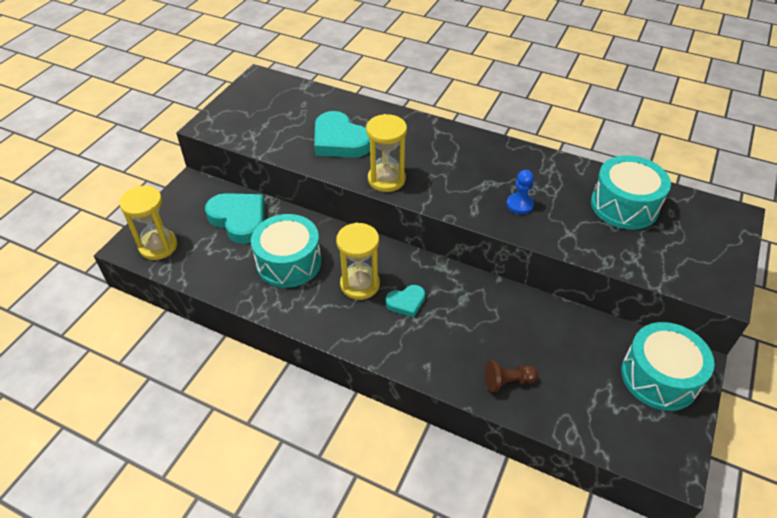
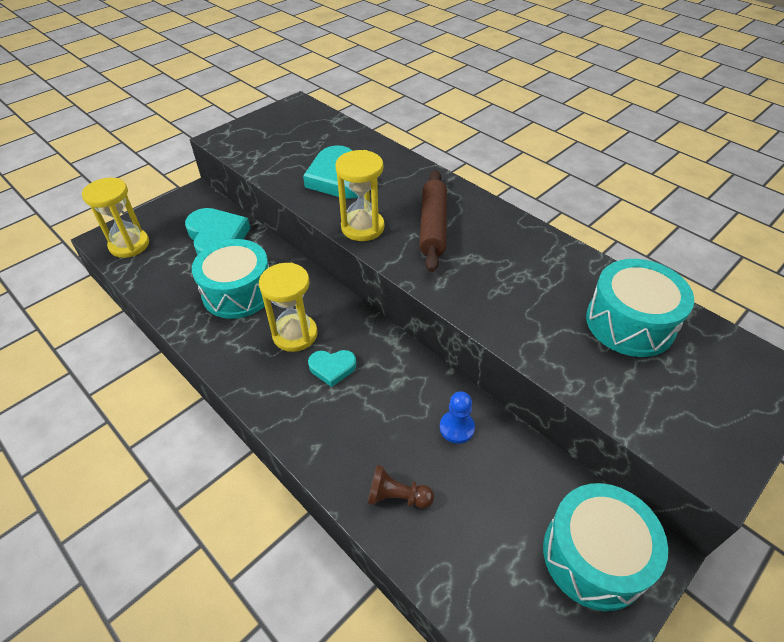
camera: 20 degrees right, 0 degrees up
blue pawn [507,170,534,214] -> blue pawn moved to [440,391,475,444]
none -> brown rolling pin [419,170,447,272]

